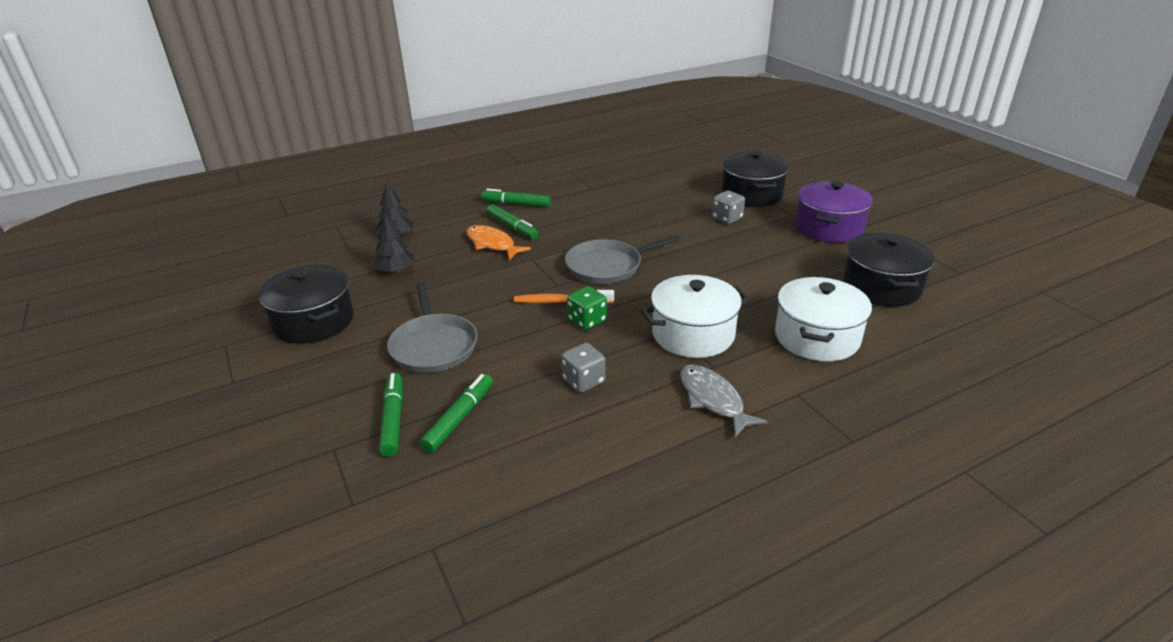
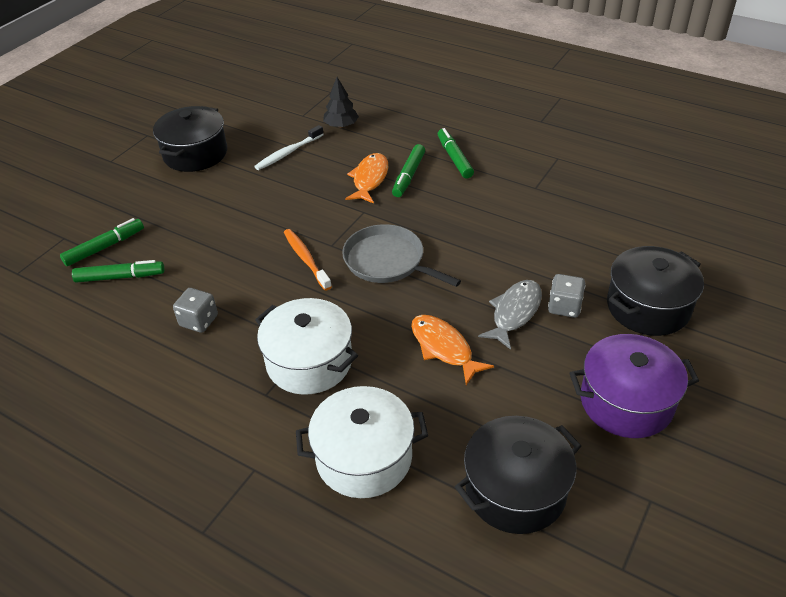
camera: 60 degrees right, 10 degrees up
black tree [373,215,414,273] -> white toothbrush [254,125,324,170]
grey pan [387,283,478,373] -> none
green dice [567,286,607,330] -> none
grey fish [680,365,768,437] -> grey fish moved to [478,280,542,350]
none -> orange fish [411,315,494,385]

